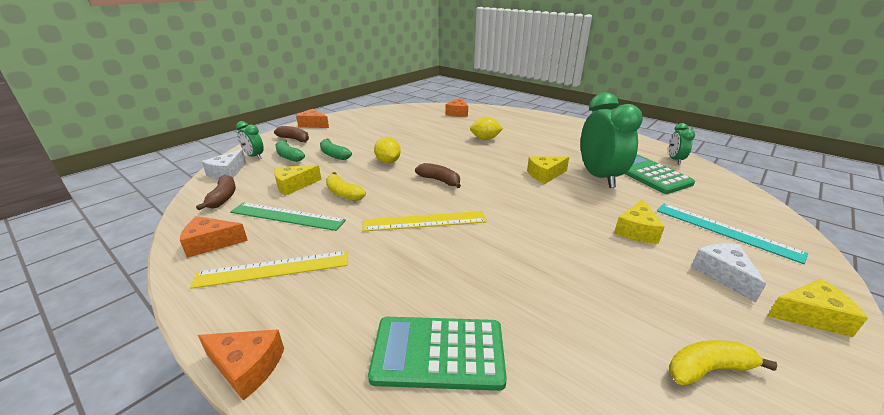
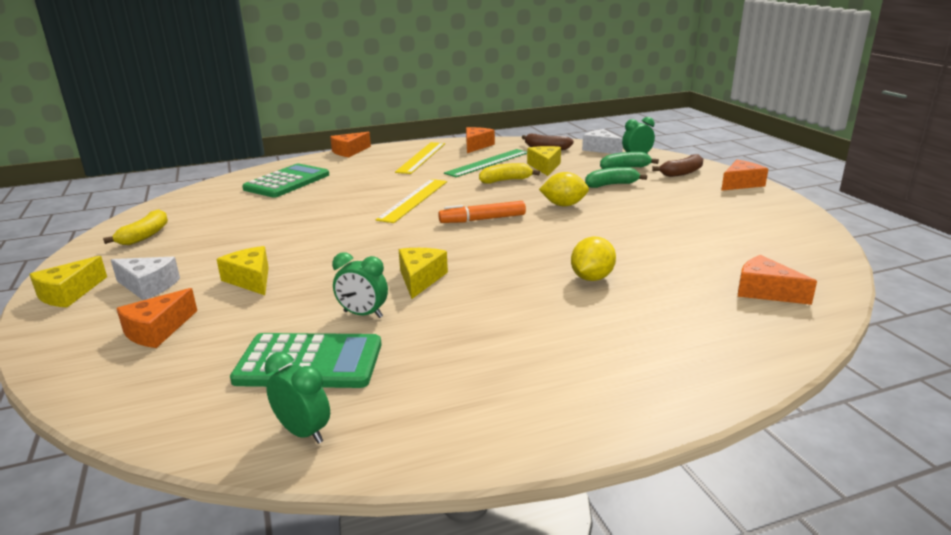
camera: 120 degrees right, 5 degrees down
brown banana [415,163,461,188] -> orange marker [438,201,526,223]
green clock [580,92,643,188] -> green clock [332,252,388,318], size x0.49
turquoise ruler [657,204,808,264] -> orange cheese [116,288,197,348]

